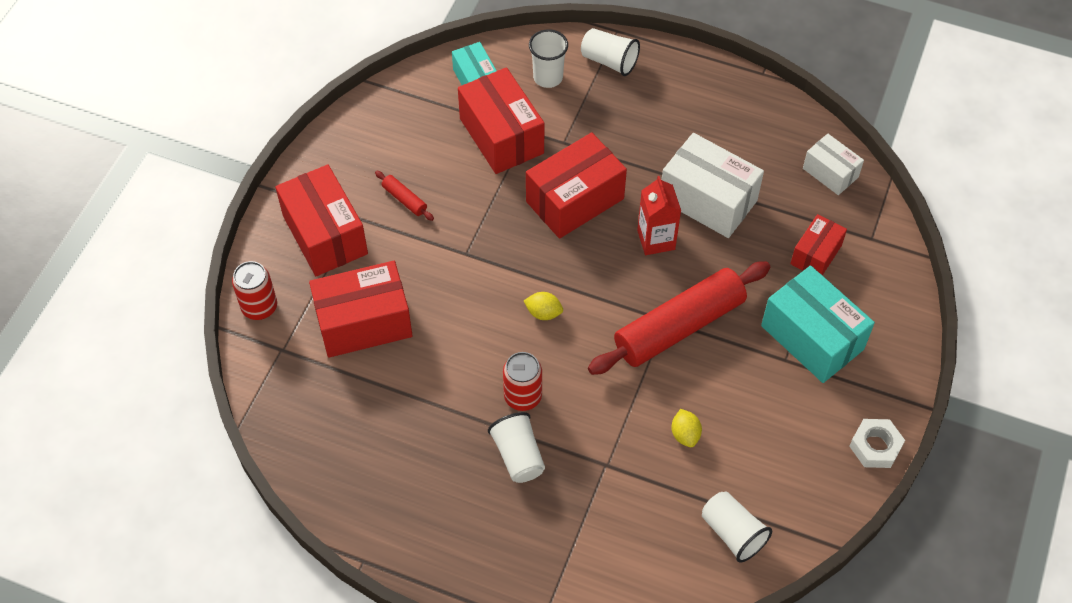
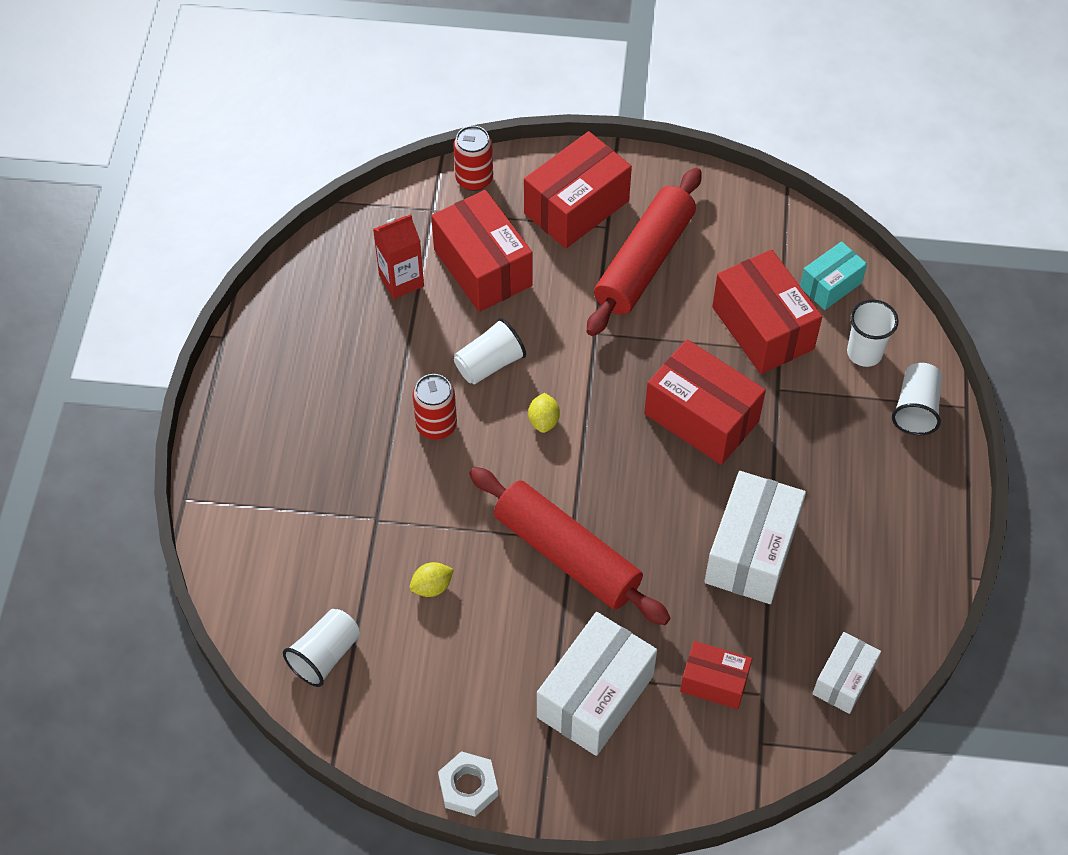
camera: 75 degrees right, 0 degrees up
red rolling pin [375,171,434,221] -> red rolling pin [587,168,702,336], size x2.50
red box [458,67,544,174] -> red box turned 75 degrees counterclockwise [712,249,822,374]
white cup [488,412,545,483] -> white cup moved to [454,318,526,384]
red carton [637,176,681,255] -> red carton moved to [373,214,424,299]
turquoise box [761,266,875,383] -> white box [537,612,657,756]

